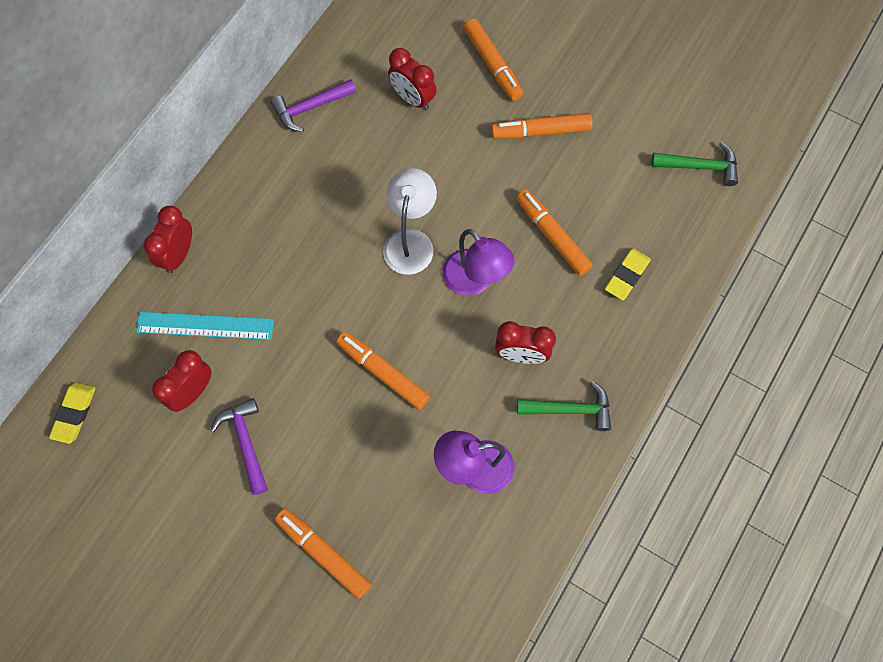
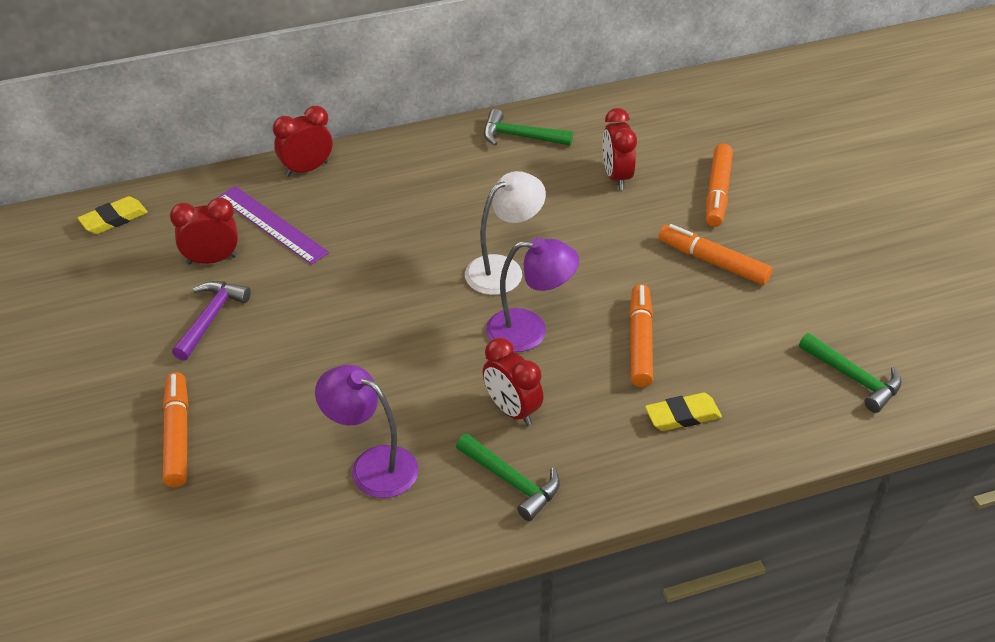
camera: 40 degrees right, 25 degrees down
turquoise ruler [136,312,274,340] -> purple ruler [218,186,329,265]
purple hammer [271,79,356,132] -> green hammer [484,109,573,146]
orange marker [336,331,430,410] -> none
purple lamp [442,229,515,296] -> purple lamp turned 90 degrees counterclockwise [486,237,579,352]

